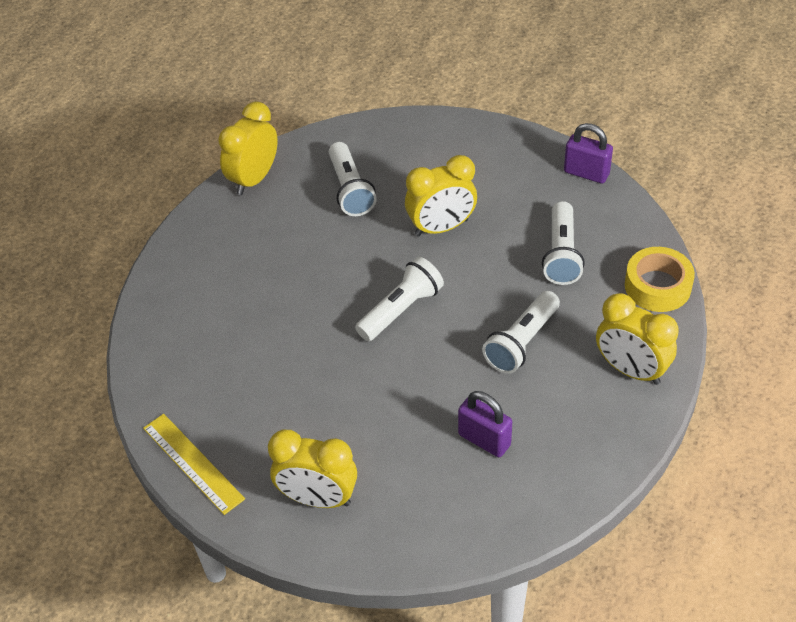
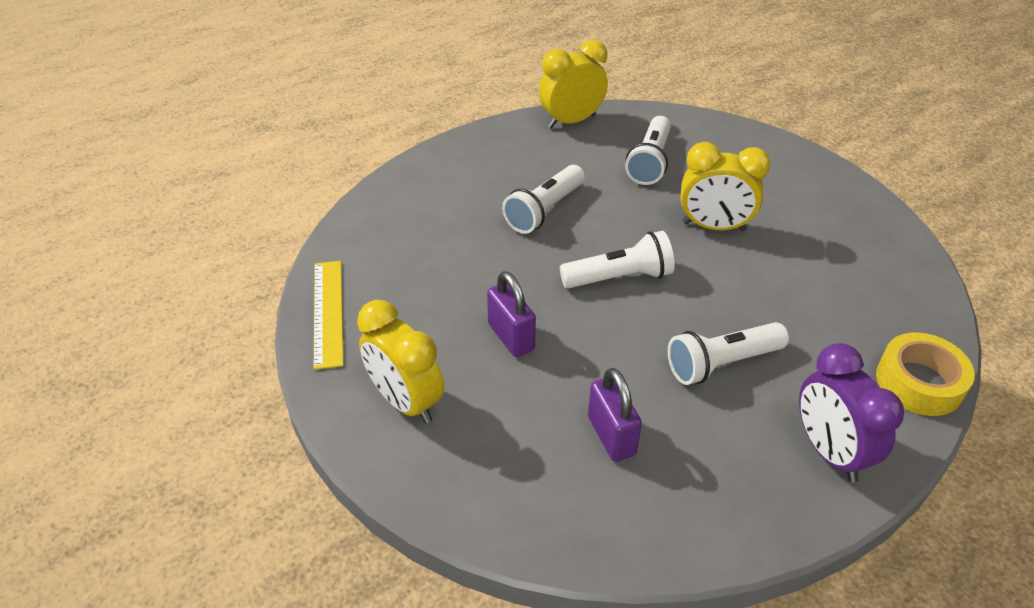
camera: 30 degrees right, 5 degrees down
white flashlight [542,201,585,285] -> white flashlight moved to [502,165,585,234]
purple padlock [564,123,613,183] -> purple padlock moved to [487,271,536,357]
yellow clock [596,293,678,385] -> purple clock [799,343,904,482]

